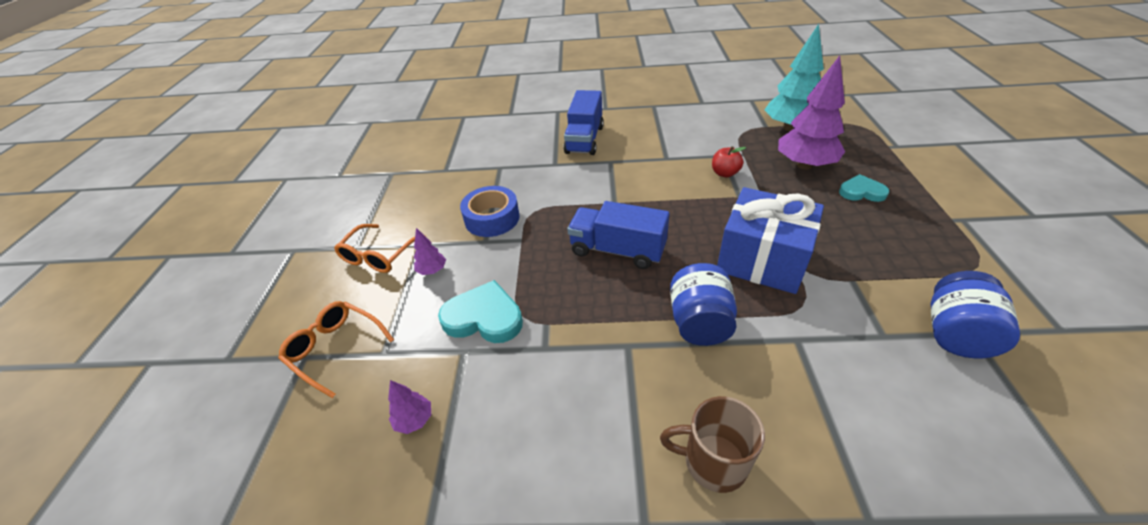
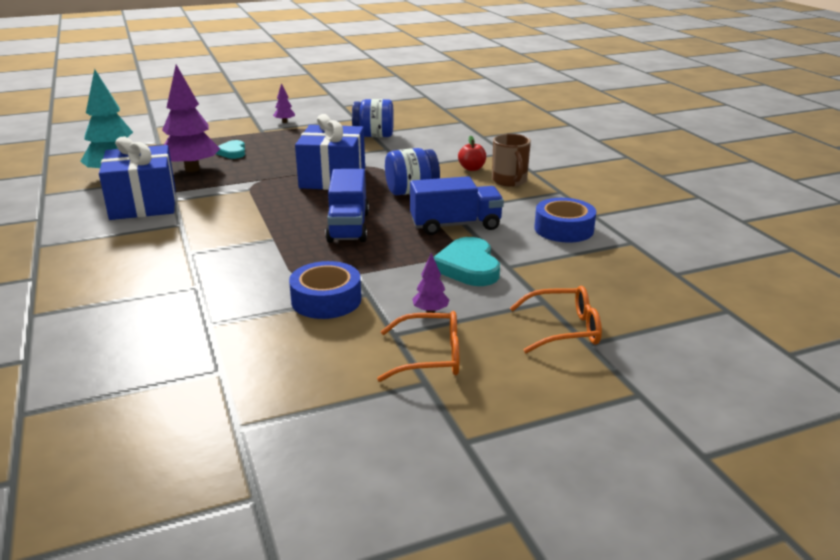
camera: 115 degrees left, 15 degrees down
orange glasses [278,301,394,398] -> orange glasses turned 105 degrees counterclockwise [510,286,602,353]
purple tree [388,380,431,434] -> purple tree moved to [273,83,295,123]
blue truck [563,90,604,155] -> blue truck moved to [410,176,504,235]
red apple [712,146,746,178] -> red apple moved to [458,136,486,171]
none -> blue gift [99,136,176,220]
none -> blue tape [534,198,596,243]

